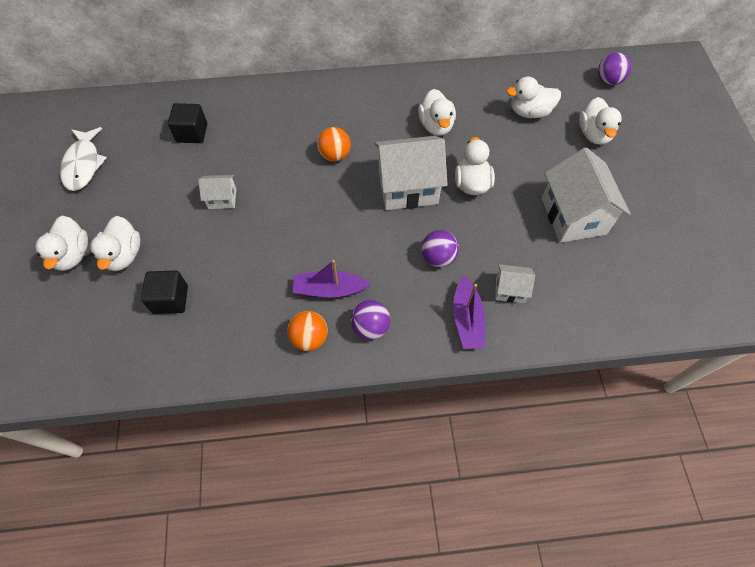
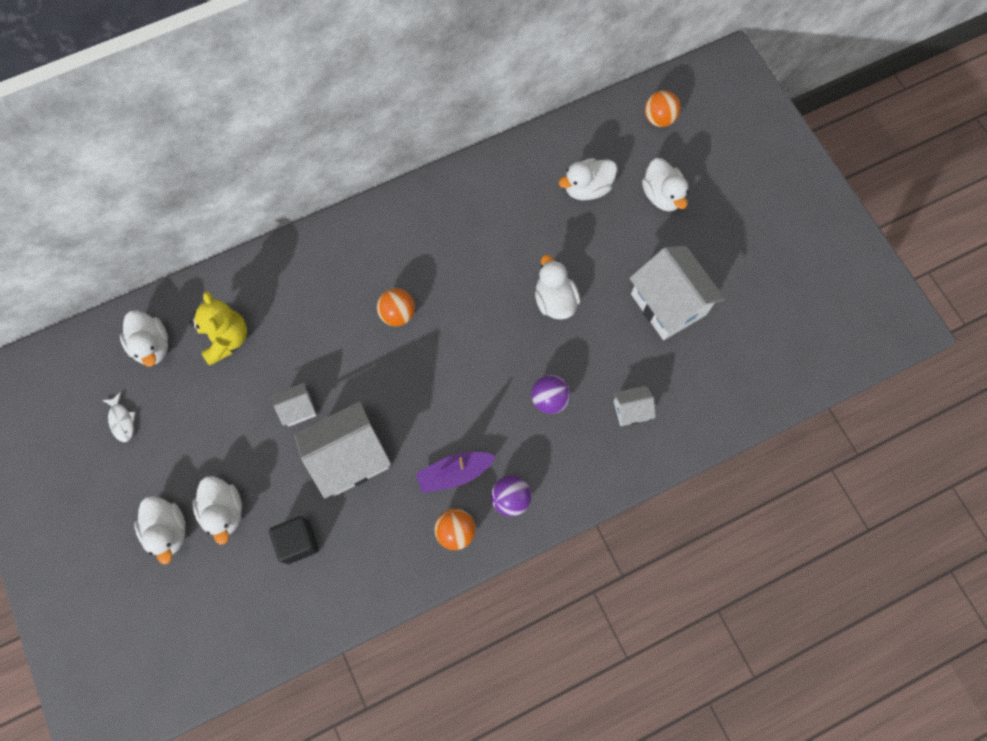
camera: 20 degrees left, 10 degrees up
white fish [60,127,107,191] -> white fish [102,392,136,442], size x0.56
black cube [168,103,207,143] -> yellow teddy bear [190,291,247,366]
white house [374,136,448,210] -> white house moved to [294,402,391,498]
white duck [418,89,456,136] -> white duck moved to [120,310,168,367]
purple boat [453,276,485,349] -> none
purple ball [598,52,631,85] -> orange ball [645,90,681,127]

